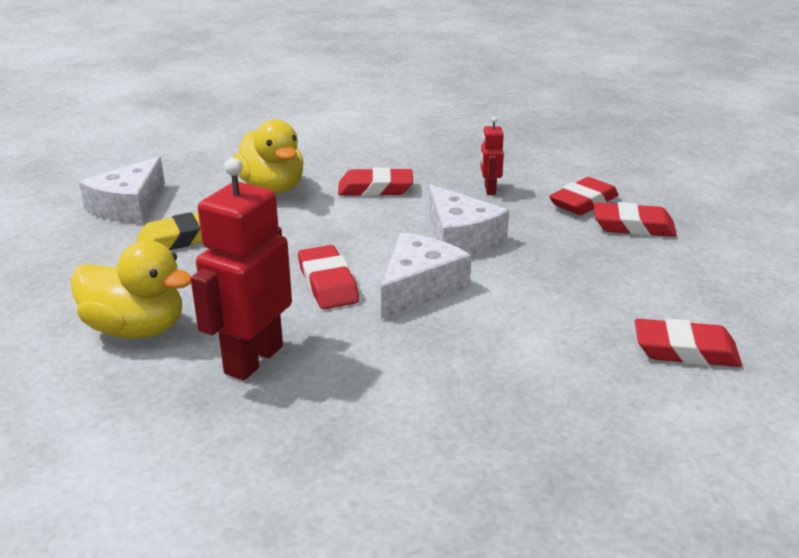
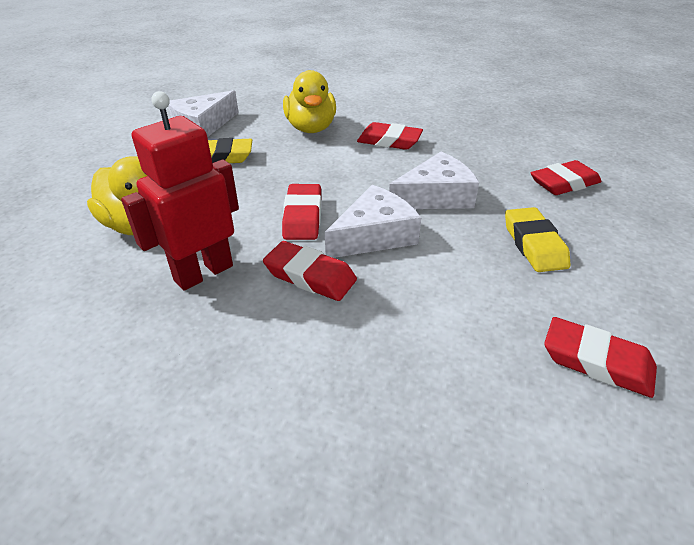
camera: 20 degrees right, 10 degrees up
white cheese [429,184,509,254] -> white cheese turned 105 degrees counterclockwise [389,152,479,209]
red robot [480,117,504,195] -> none
red eraser [594,202,677,237] -> red eraser moved to [263,241,357,301]
none -> yellow eraser [505,207,571,272]

